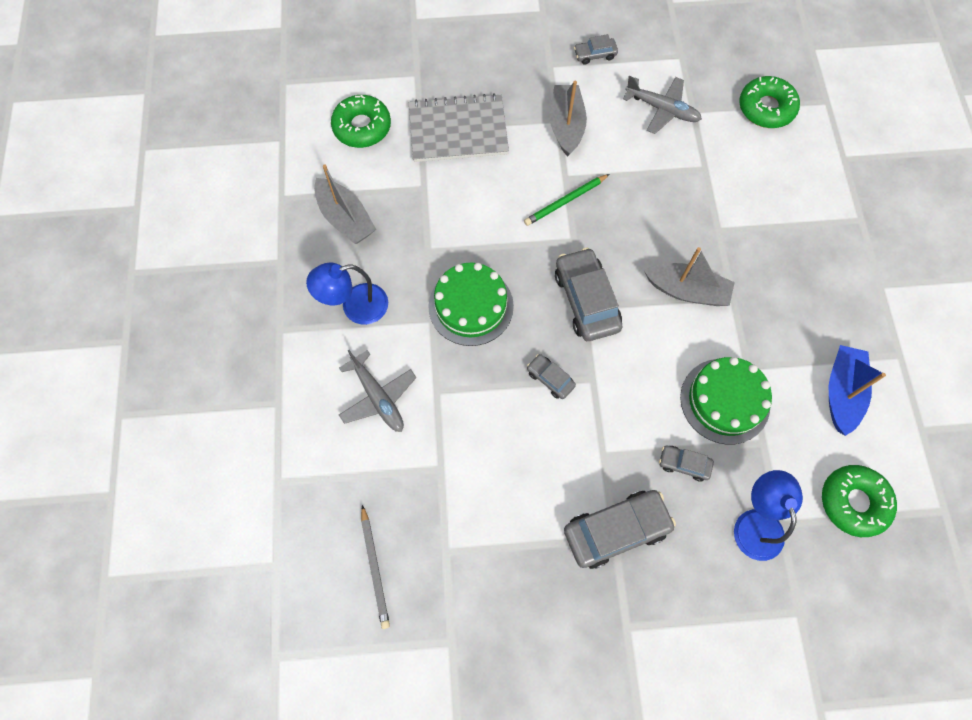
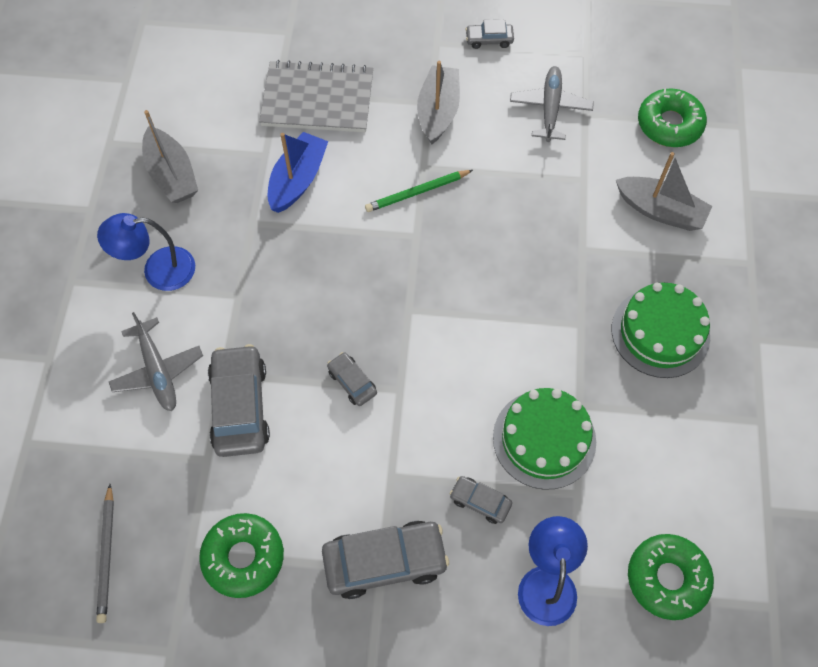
camera: 10 degrees right, 5 degrees down
green donut [331,95,391,148] -> green donut moved to [199,513,284,598]
green cake [428,263,514,346] -> green cake moved to [612,283,710,378]
grey car [555,248,622,341] -> grey car moved to [208,344,270,457]
grey plane [623,76,702,134] -> grey plane turned 120 degrees counterclockwise [510,66,594,142]
grey boat [644,247,735,306] -> grey boat moved to [616,152,712,231]
blue boat [829,345,886,436] -> blue boat moved to [268,132,328,213]

